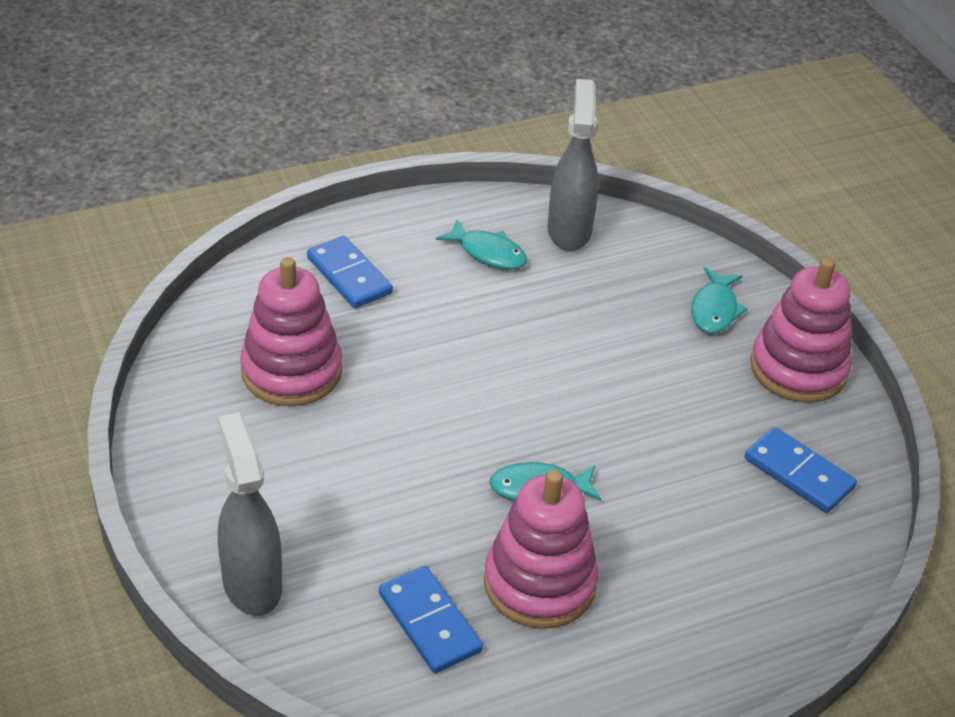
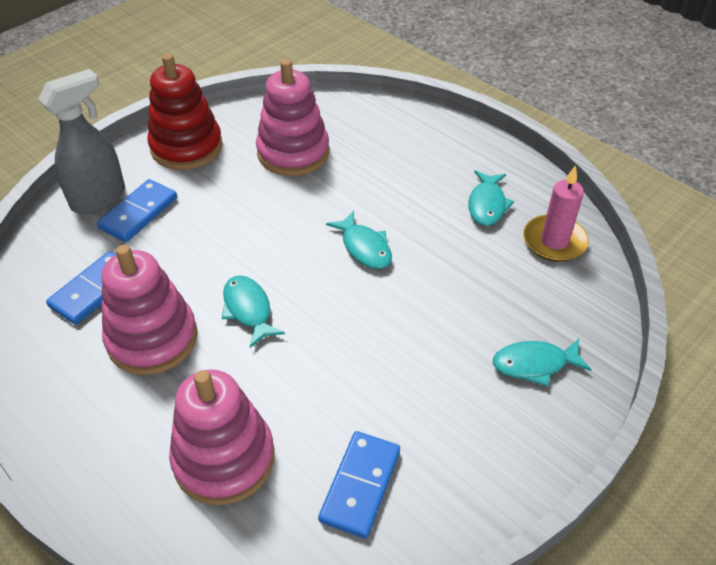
camera: 70 degrees right, 5 degrees up
blue domino [307,236,393,308] -> blue domino moved to [97,179,177,242]
grey spray bottle [548,79,599,251] -> pink candle [523,165,589,262]
pink stacking toy [750,258,852,403] -> pink stacking toy moved to [169,369,274,505]
none -> red stacking toy [148,54,223,170]
none -> turquoise fish [326,211,392,269]

